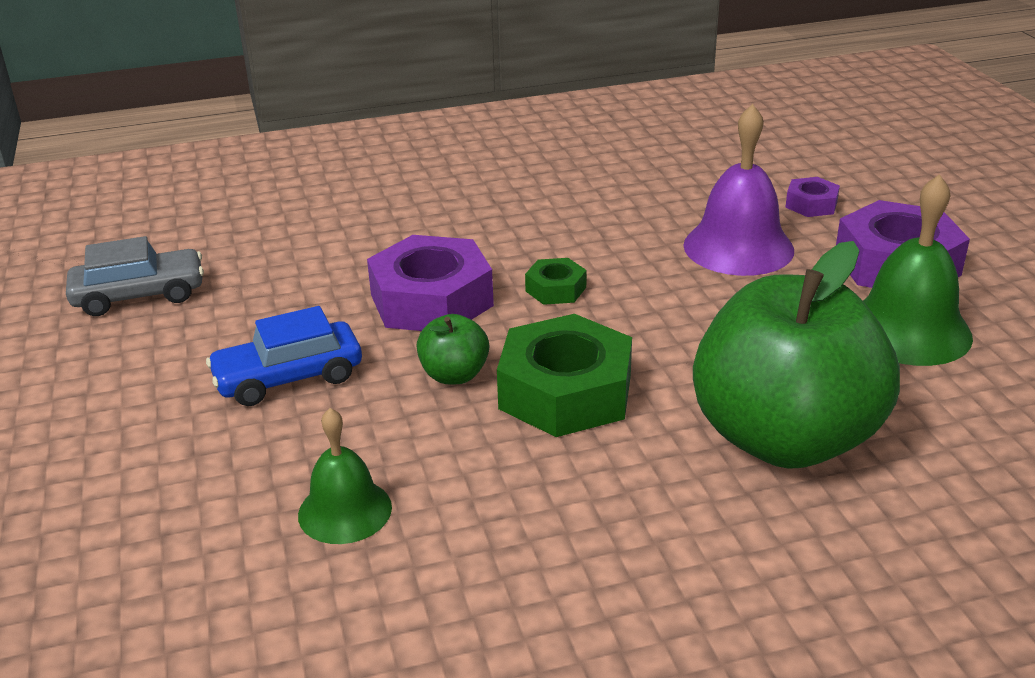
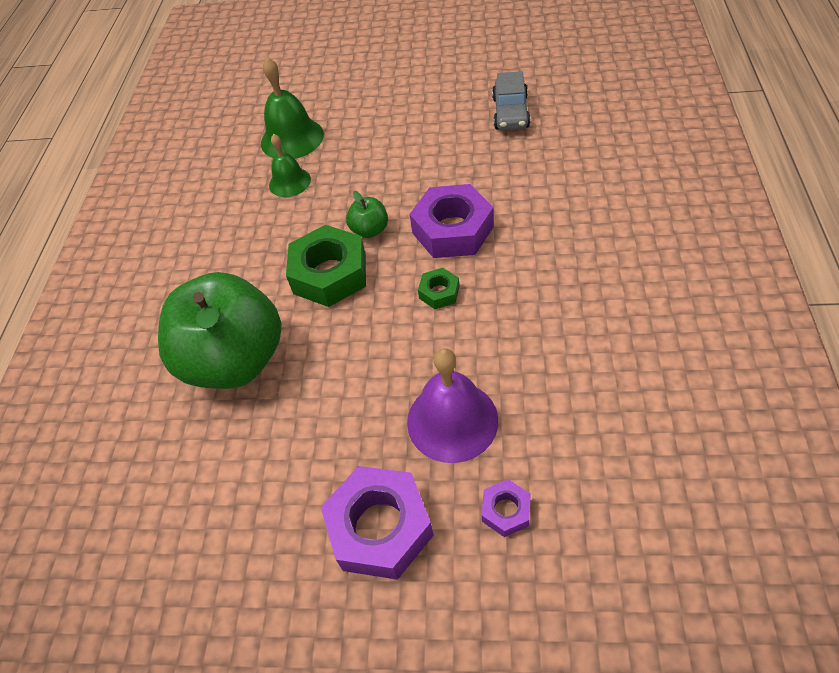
camera: 115 degrees right, 20 degrees up
blue car [206,306,362,406] -> none
green bell [863,174,973,366] -> green bell moved to [261,57,324,159]

